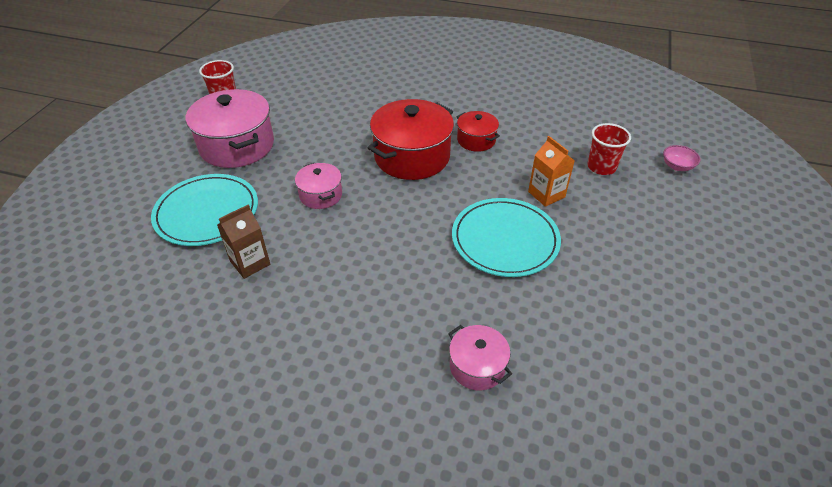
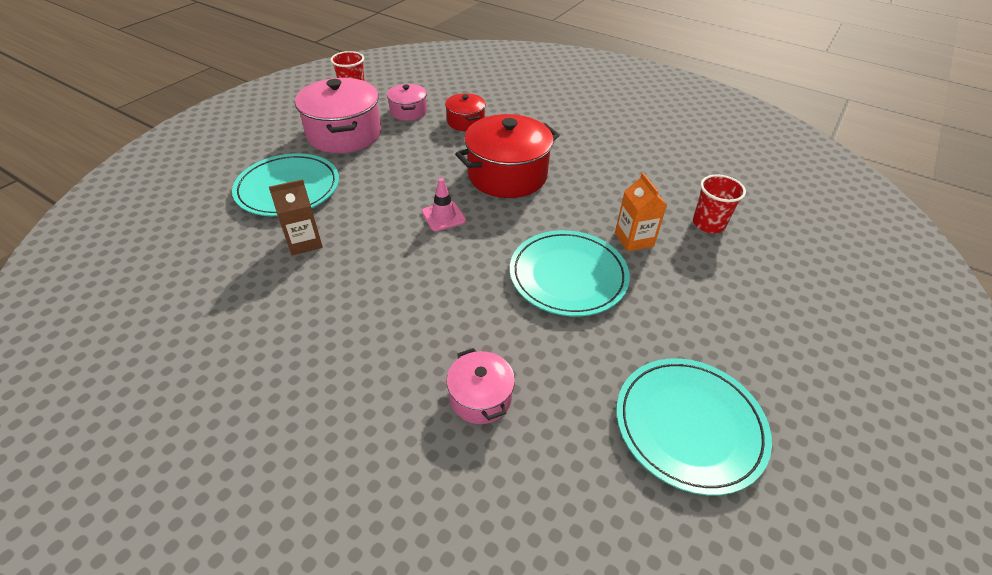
camera: 15 degrees right, 0 degrees up
pink pot [295,163,342,209] -> pink pot moved to [387,84,427,121]
red pot [456,111,500,152] -> red pot moved to [445,93,486,131]
pink bowl [663,145,700,171] -> none
none -> pink traffic cone [422,178,466,231]
none -> turquoise plate [616,358,772,495]

